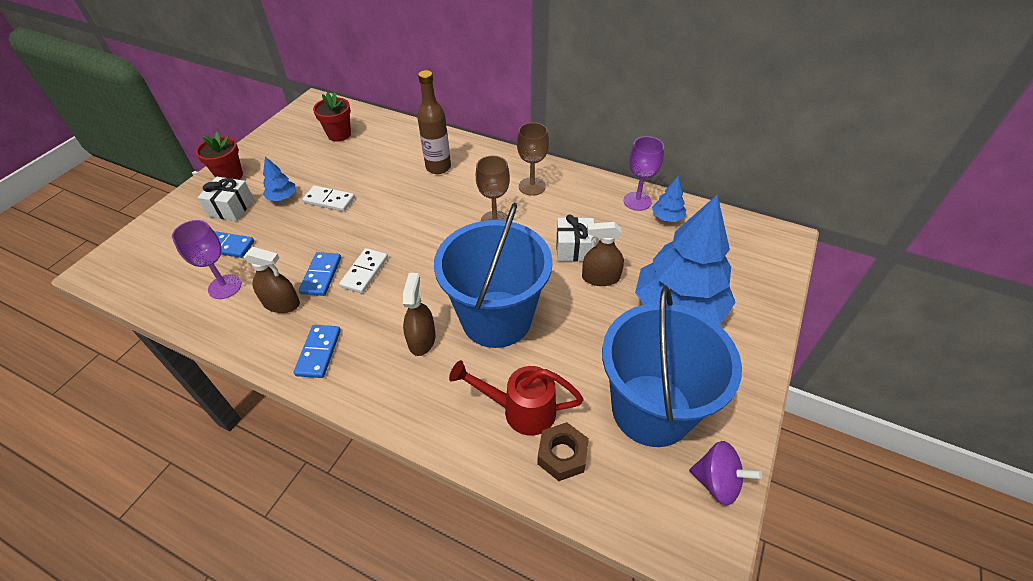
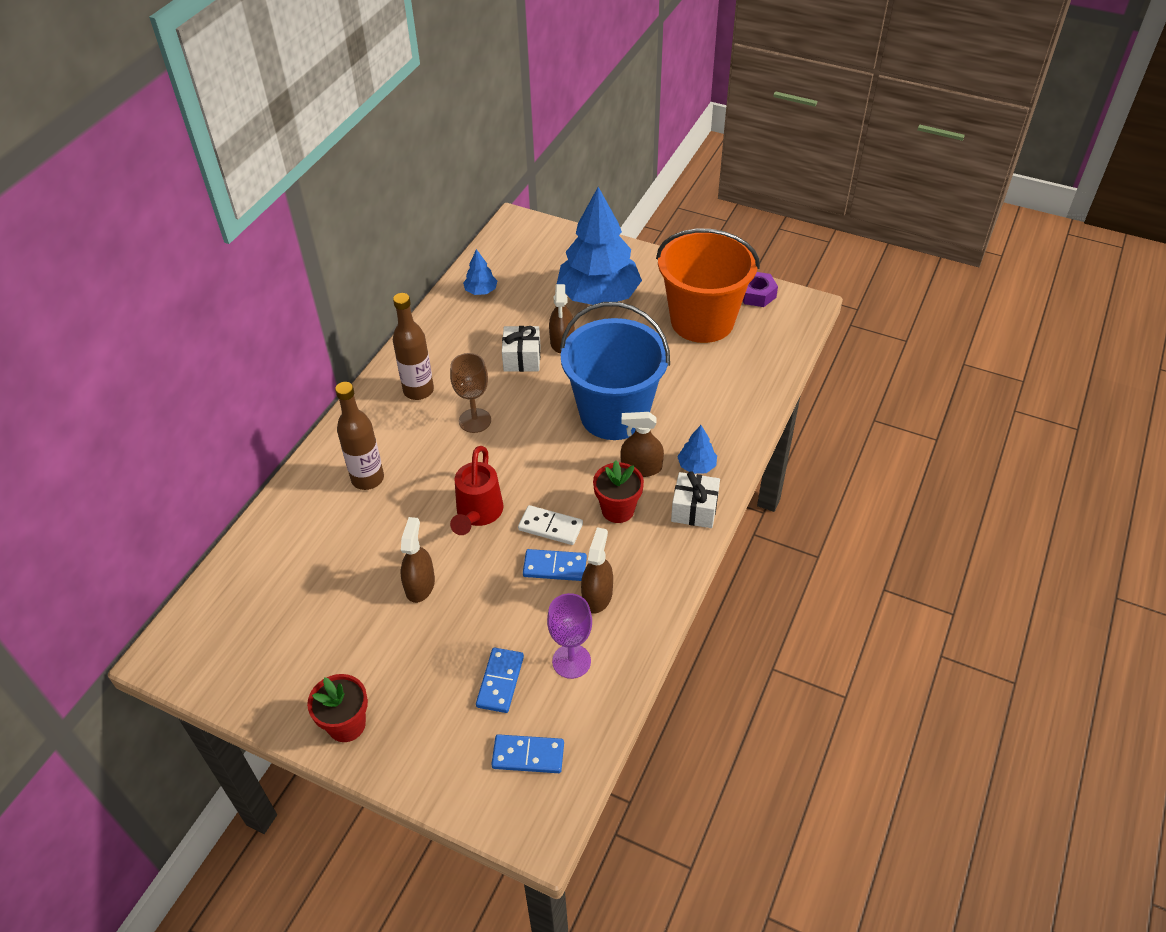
camera: 90 degrees left, 0 degrees up
white gift [197,177,254,221] -> white gift moved to [671,471,720,528]
blue tree [263,157,296,201] -> blue tree moved to [677,425,717,474]
blue domino [294,325,341,378] -> blue domino moved to [491,734,564,773]
white domino [302,185,355,212] -> brown spray bottle [401,517,435,603]
red flower pot [313,92,351,142] -> red flower pot moved to [593,460,644,523]
red watering can [449,360,584,436] -> red watering can moved to [450,446,504,535]
brown goblet [517,122,549,196] -> brown bottle [393,293,434,400]
brown nut [537,422,589,481] -> none
blue bucket [602,286,742,447] -> orange bucket [656,229,760,343]
purple goblet [623,136,664,211] -> none
purple spinning top [689,441,762,505] -> purple nut [743,272,778,307]

